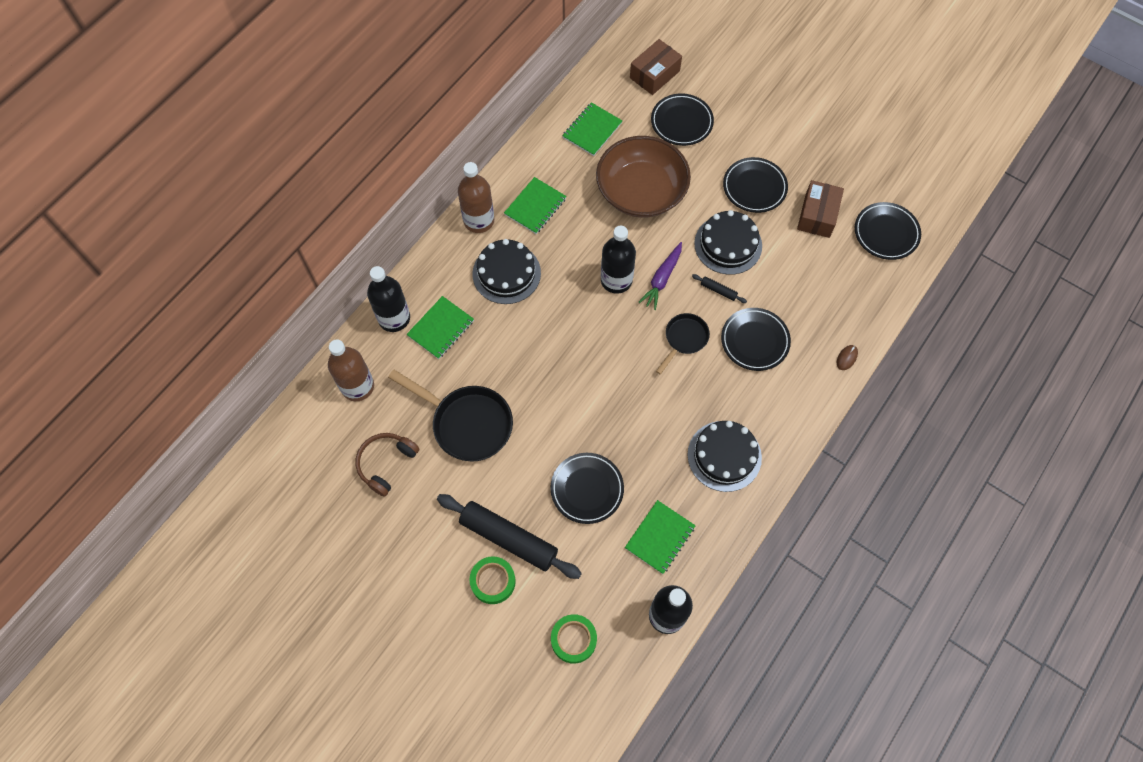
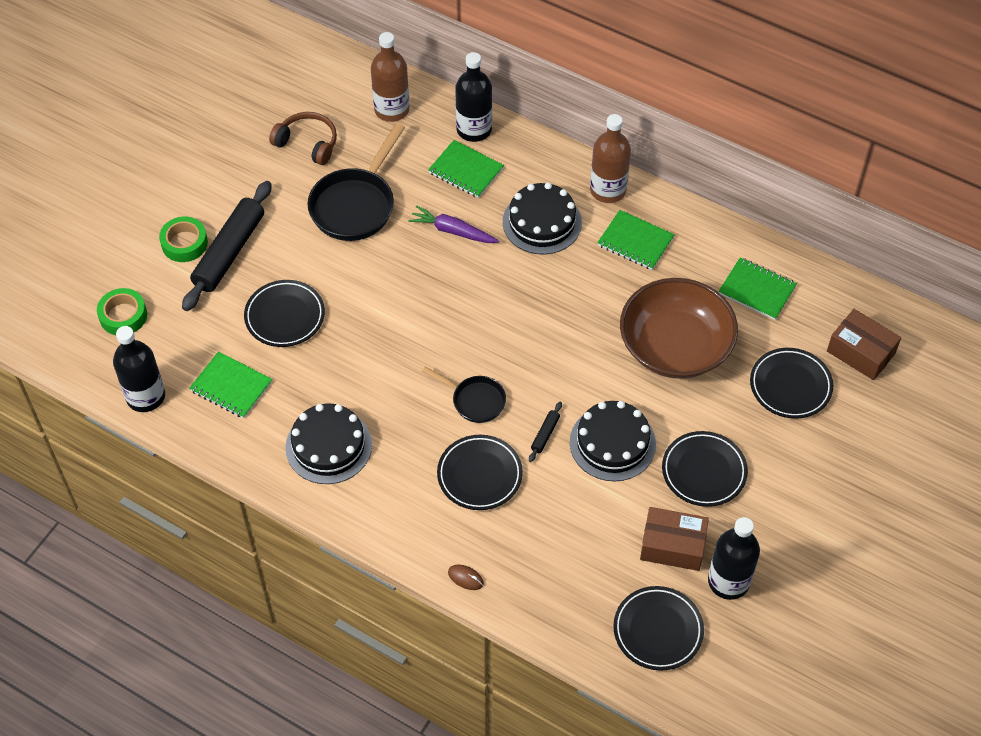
camera: 85 degrees right, 10 degrees down
black bottle [601,226,636,294] -> black bottle moved to [708,517,760,600]
purple carrot [638,242,682,310] -> purple carrot moved to [408,205,500,243]

